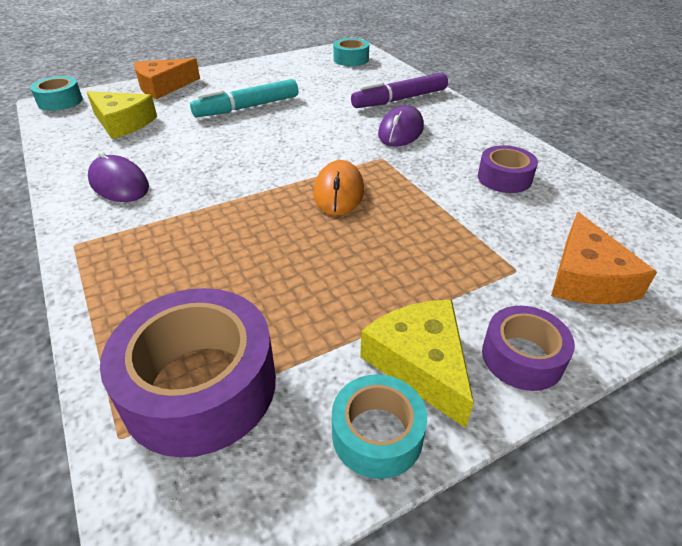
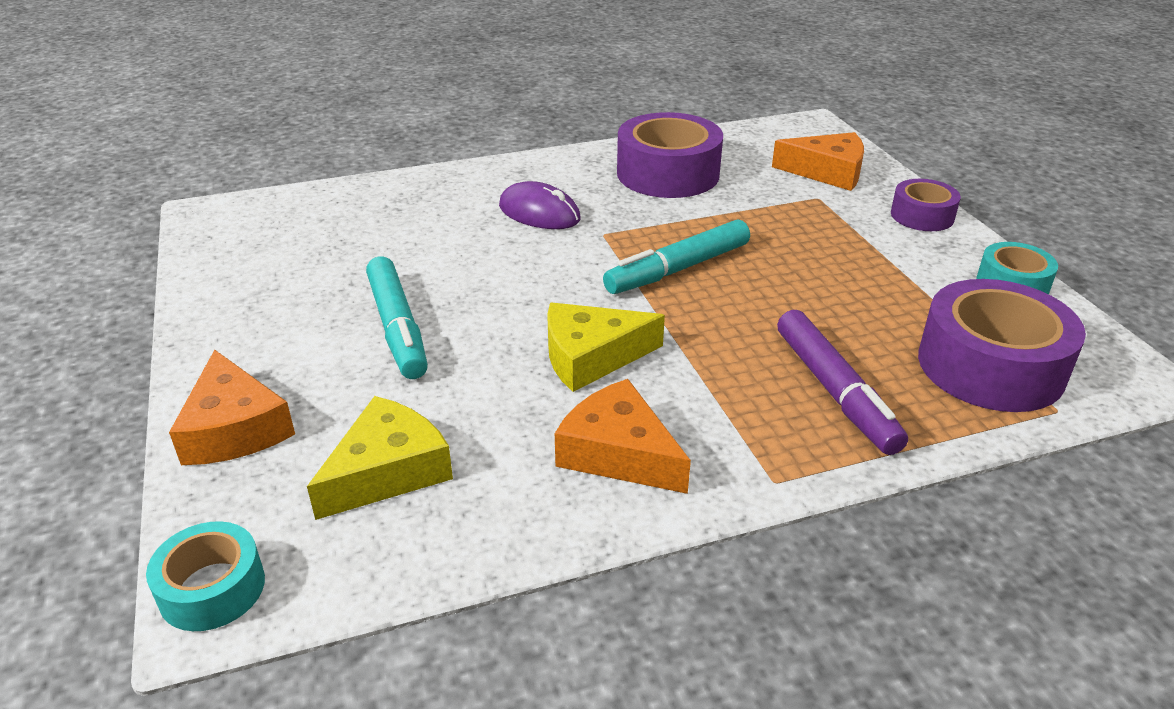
camera: 80 degrees left, 5 degrees down
purple mouse [88,151,149,202] -> orange cheese [555,379,691,494]
orange mouse [314,160,364,216] -> turquoise marker [603,219,750,294]
turquoise tape [333,38,369,66] -> none
purple marker [351,72,448,108] -> purple marker moved to [777,310,908,455]
yellow cheese [360,300,474,428] -> yellow cheese moved to [547,303,665,392]
purple tape [478,145,538,193] -> purple tape [617,112,723,198], size x1.80

